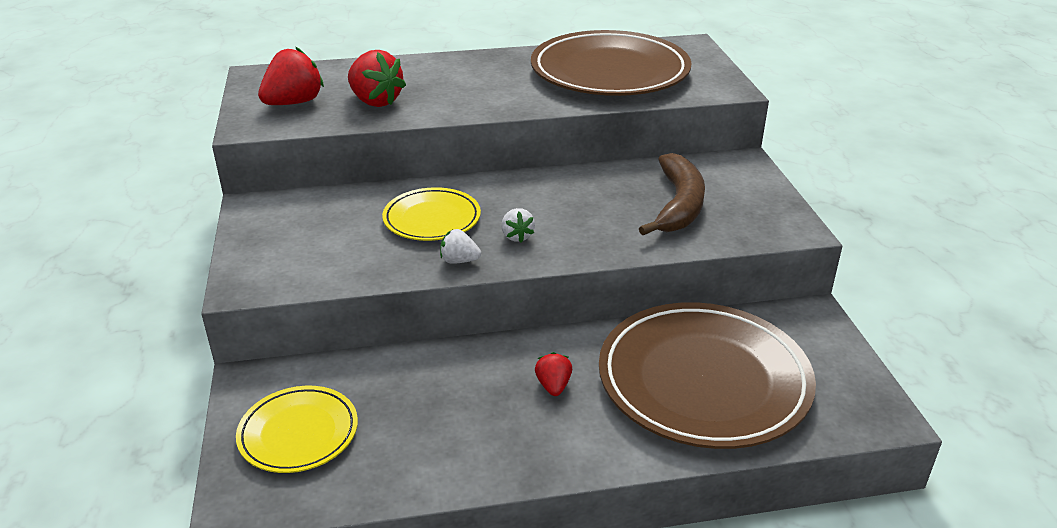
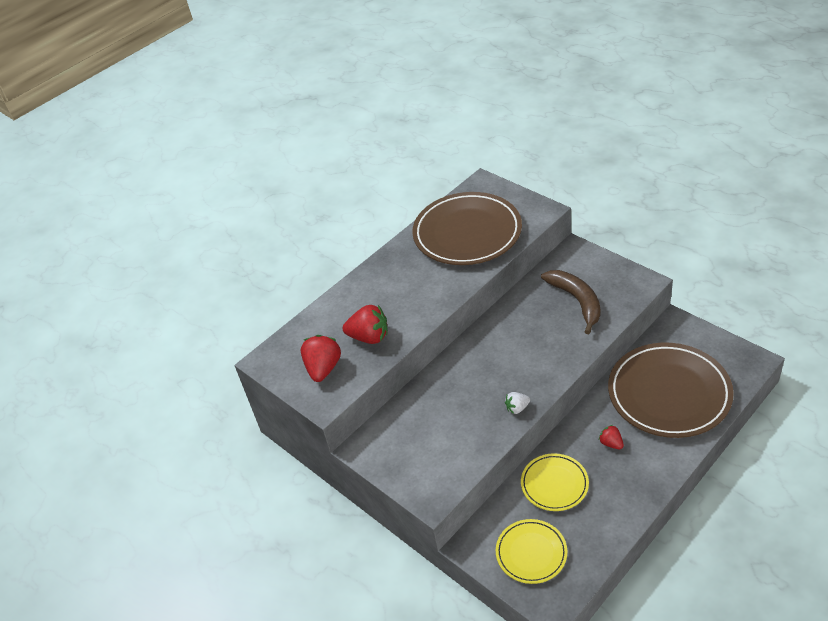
camera: 30 degrees left, 10 degrees up
yellow plate [382,187,481,241] -> yellow plate moved to [521,453,589,511]
white strawberry [501,208,535,242] -> none

